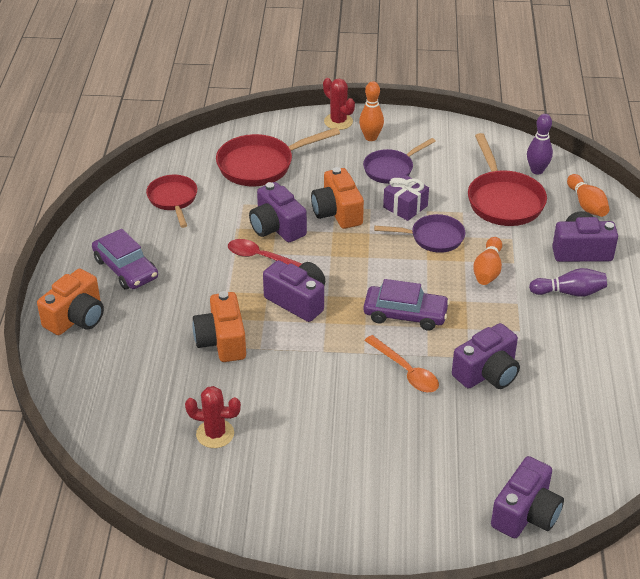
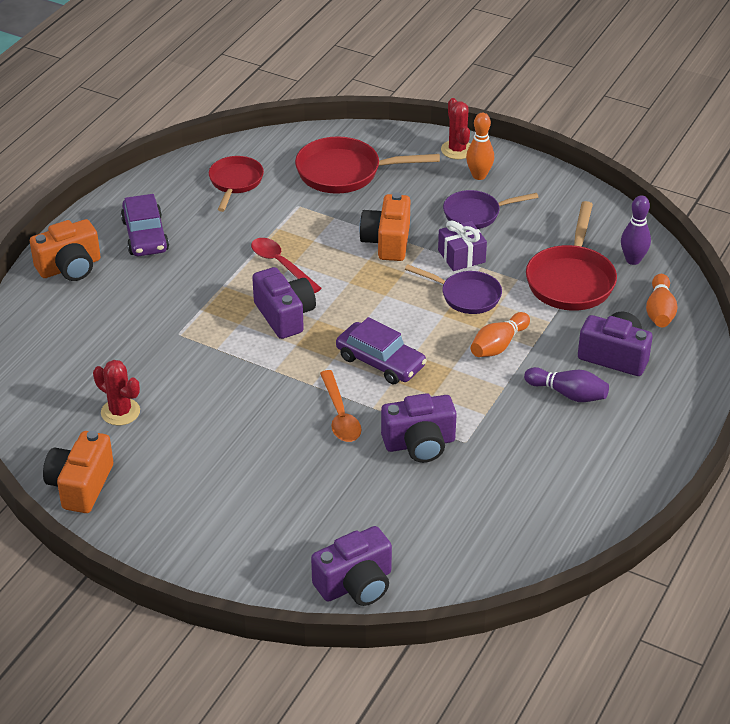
camera: 25 degrees right, 0 degrees up
orange camera [192,291,246,362] -> orange camera moved to [43,430,113,513]
purple camera [249,182,307,243] -> none

